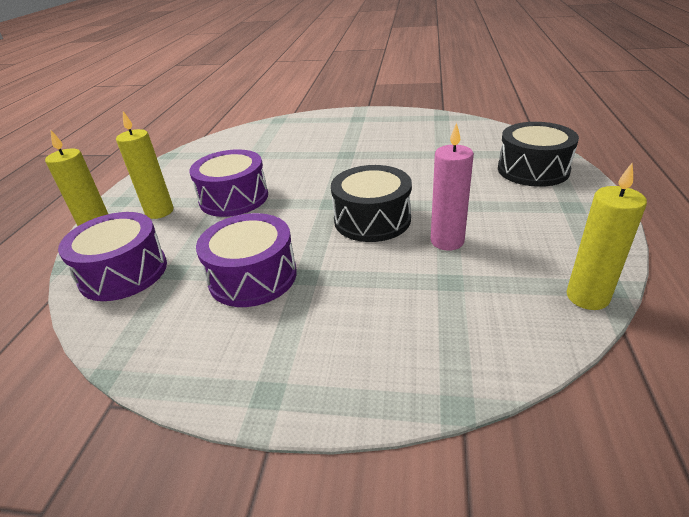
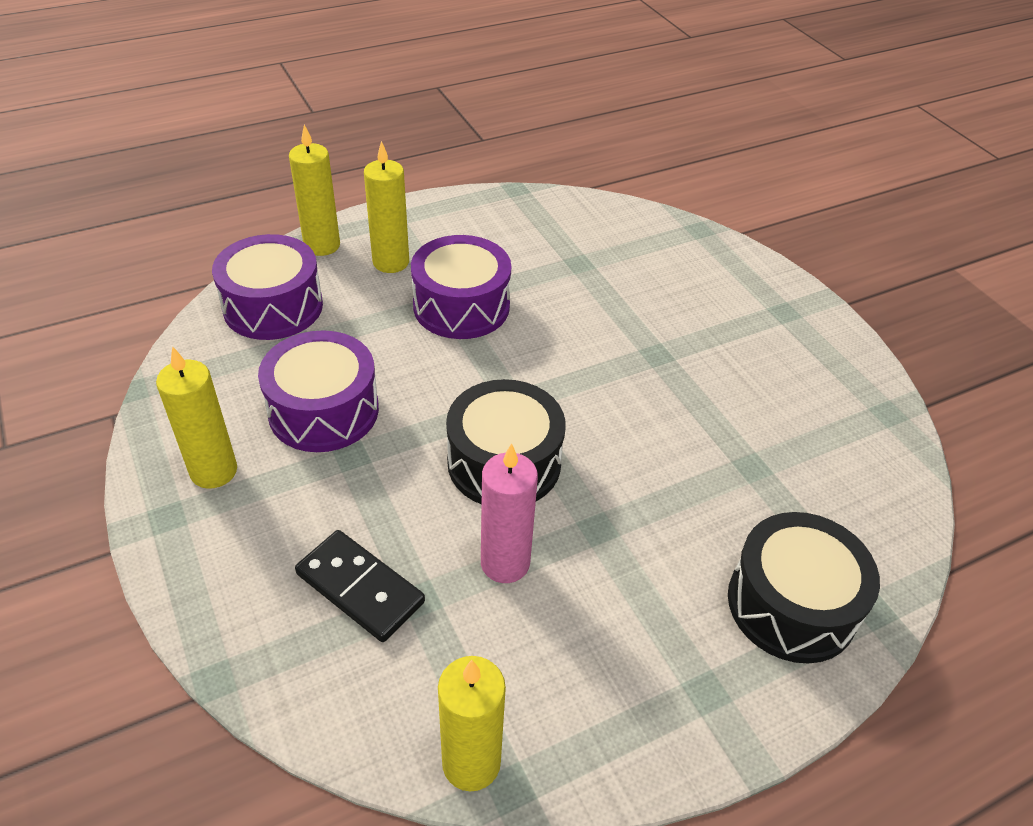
camera: 50 degrees right, 10 degrees up
none -> yellow candle [156,346,237,489]
none -> black domino [295,530,425,642]

